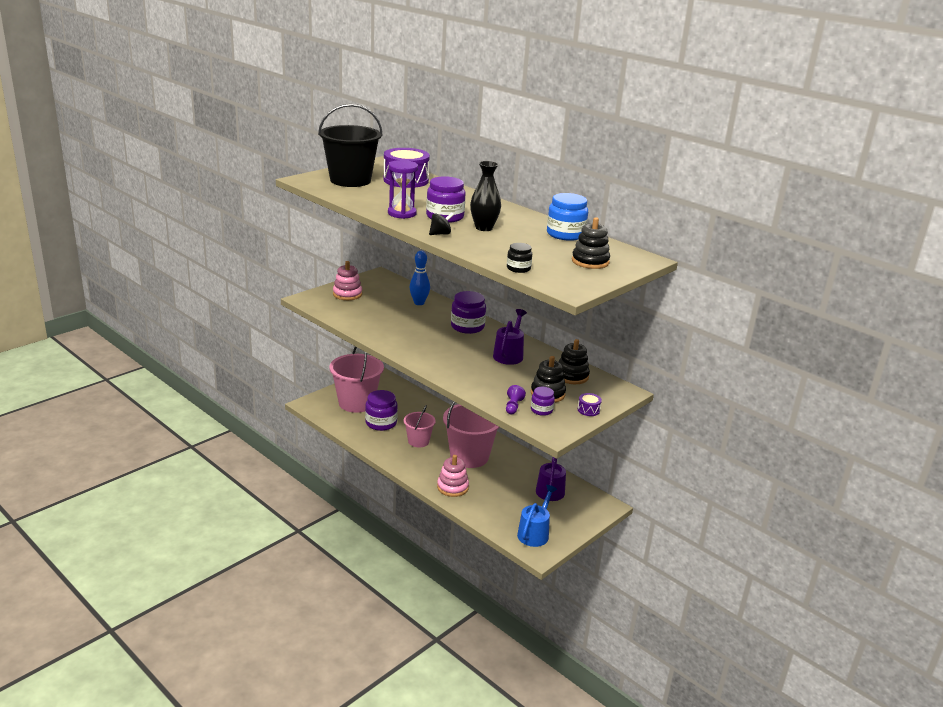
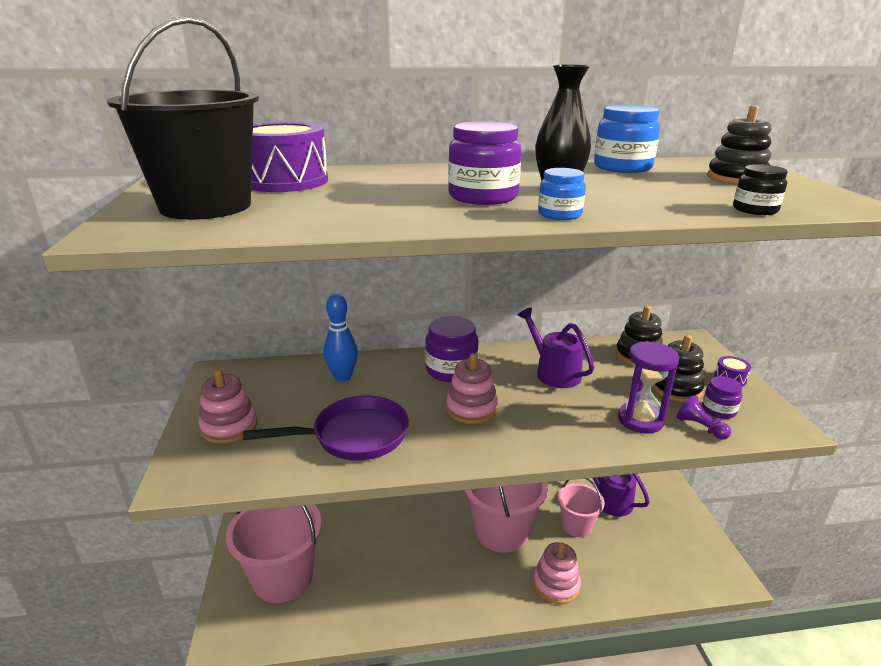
camera: 50 degrees left, 0 degrees up
purple jar [365,390,398,431] -> none
purple hourglass [388,160,418,219] -> purple hourglass moved to [618,341,679,434]
pink bucket [404,405,436,447] -> pink bucket moved to [558,478,605,537]
black spinning top [429,213,454,235] -> blue jar [538,168,586,220]
blue watering can [517,485,557,547] -> none
none -> purple pan [243,396,409,461]
none -> pink stacking toy [446,353,498,424]

